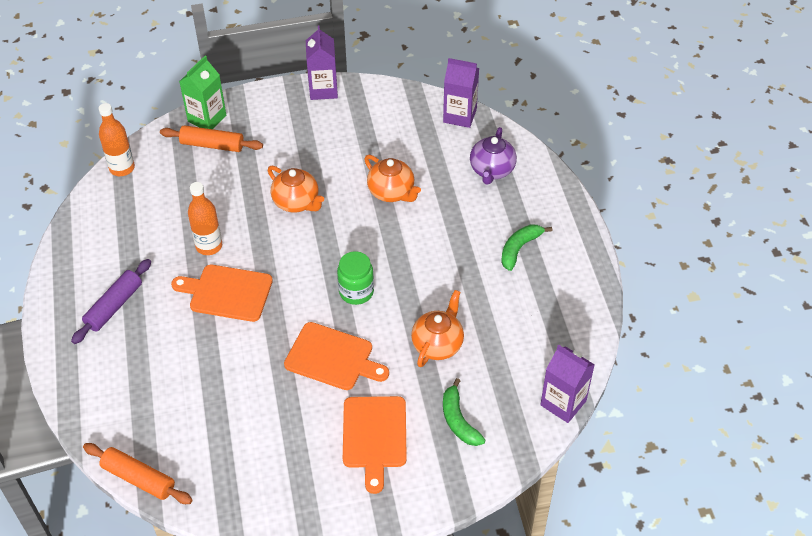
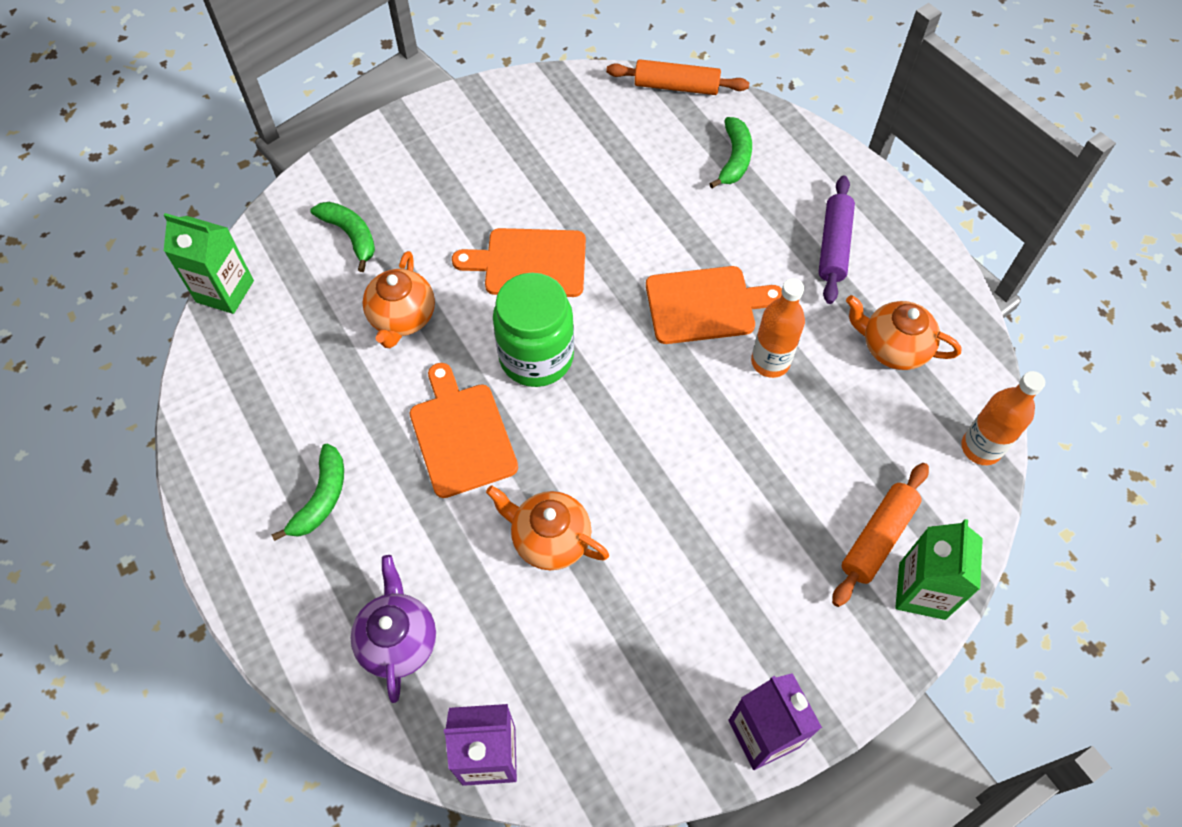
camera: 160 degrees right, 10 degrees up
orange rolling pin [160,125,263,152] -> orange rolling pin turned 45 degrees counterclockwise [832,463,929,607]
orange teapot [268,166,324,213] -> orange teapot moved to [846,295,962,370]
green jar [337,251,374,305] -> green jar [493,273,574,387], size x1.50
orange cutting board [343,396,407,494] -> orange cutting board moved to [410,363,518,498]
purple carton [540,345,595,423] -> green carton [164,213,254,314]
none -> green banana [710,117,752,189]

